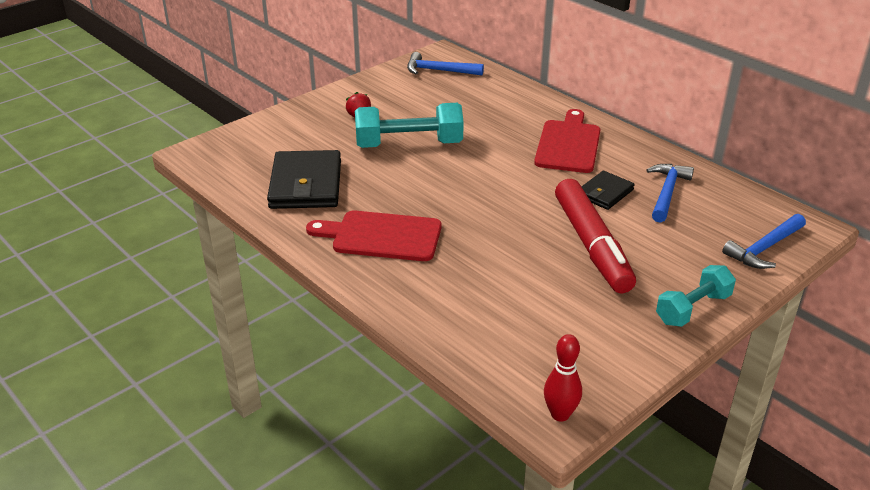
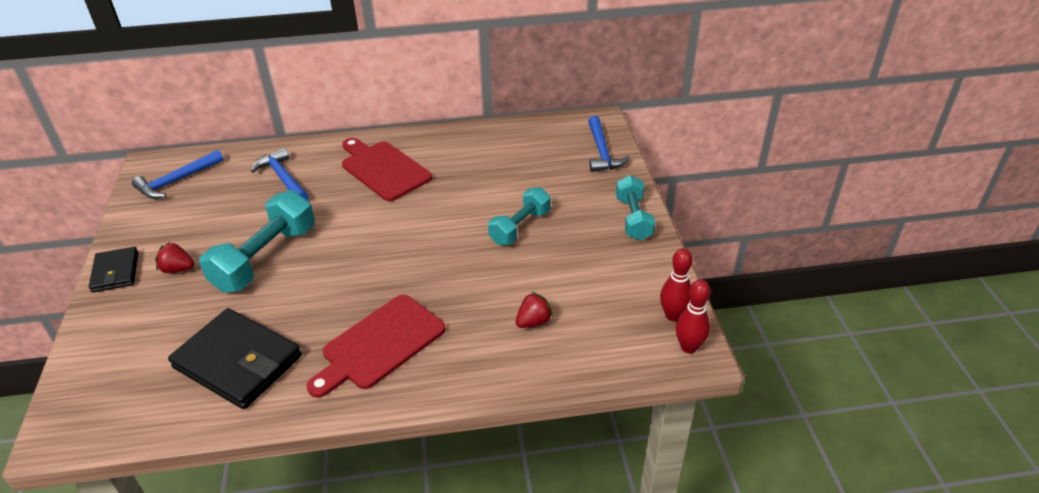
camera: 55 degrees left, 5 degrees up
red marker [555,179,636,293] -> turquoise dumbbell [488,187,551,245]
black wallet [581,171,635,210] -> black wallet moved to [89,247,138,292]
blue hammer [646,164,694,223] -> blue hammer moved to [251,148,309,200]
none -> red strawberry [516,292,553,328]
none -> red bowling pin [660,248,693,321]

